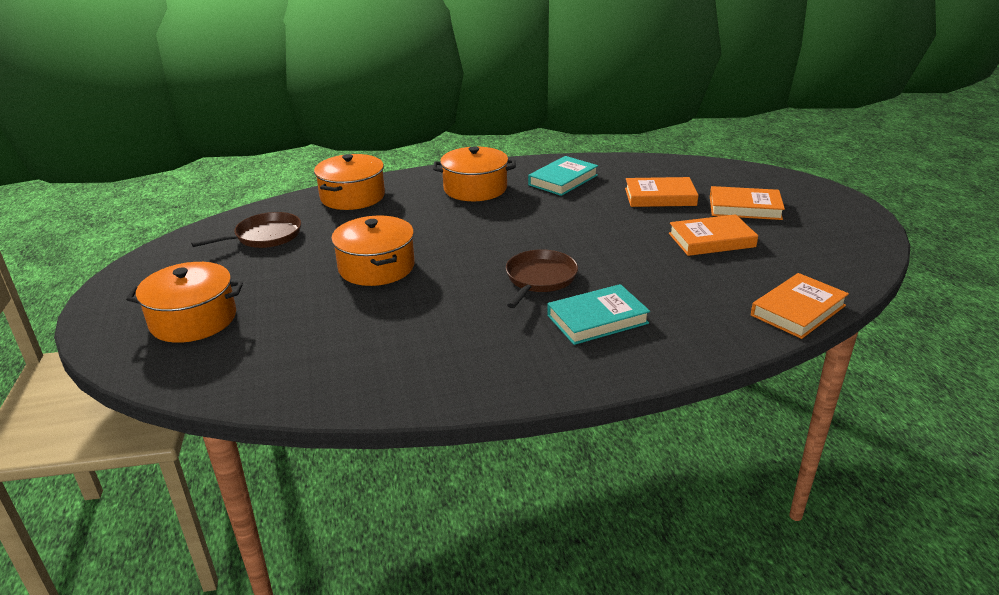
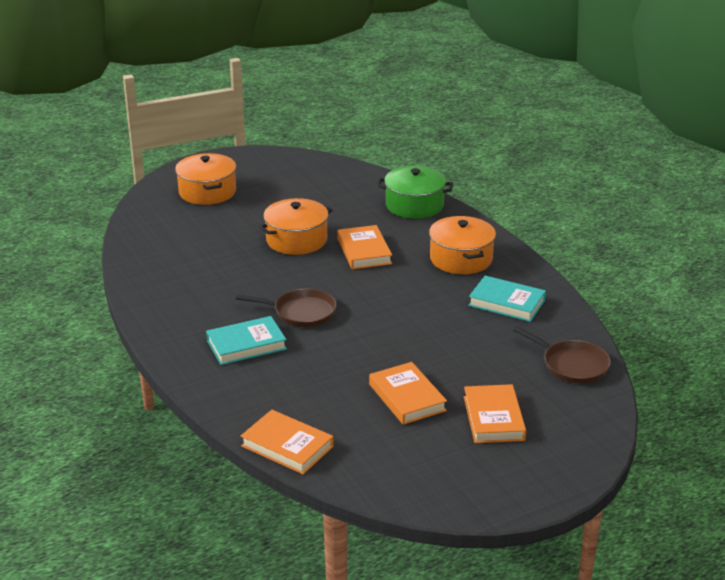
camera: 75 degrees right, 0 degrees up
brown pan [191,212,301,248] -> brown pan moved to [513,326,611,384]
orange pot [314,154,385,210] -> green pot [377,166,453,219]
turquoise book [547,284,650,345] -> turquoise book turned 75 degrees counterclockwise [206,316,287,365]
orange book [625,177,699,207] -> orange book moved to [337,225,392,269]

